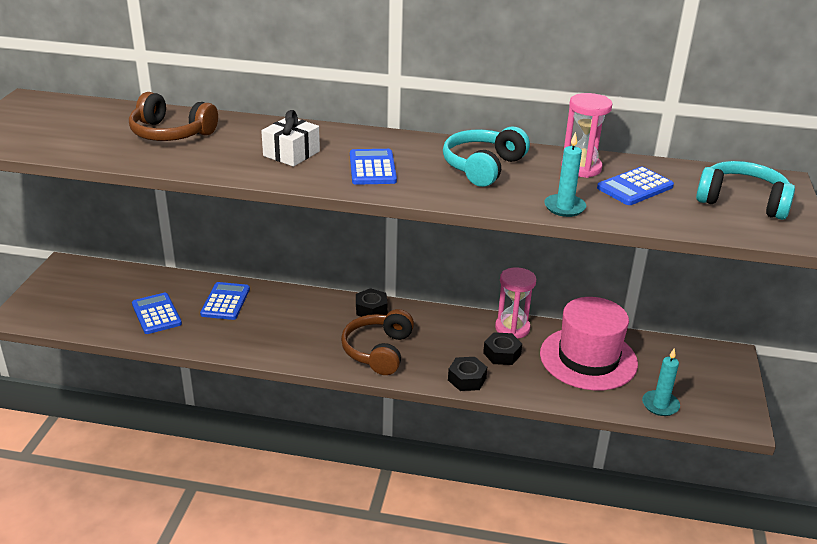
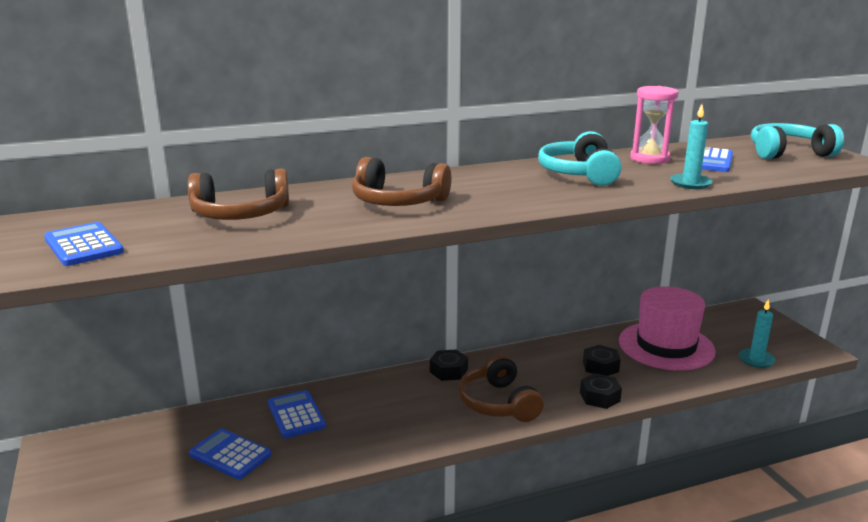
camera: 30 degrees left, 10 degrees down
white gift [261,110,320,167] -> brown headphones [352,157,451,206]
blue calculator [350,149,397,185] -> blue calculator moved to [44,222,124,266]
pink hourglass [495,268,536,339] -> none

